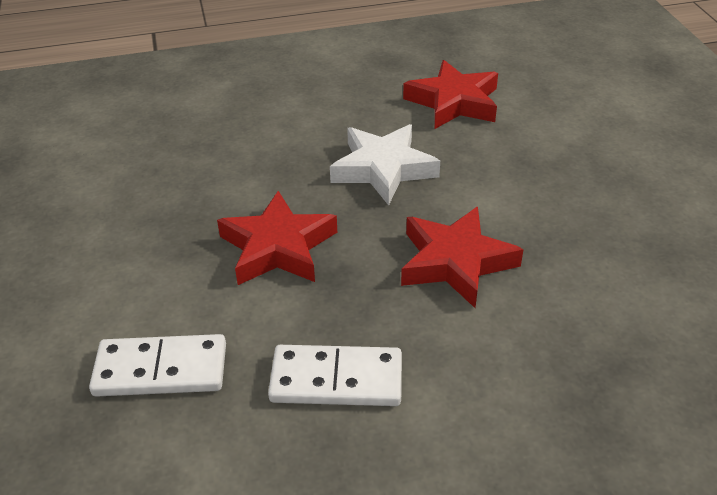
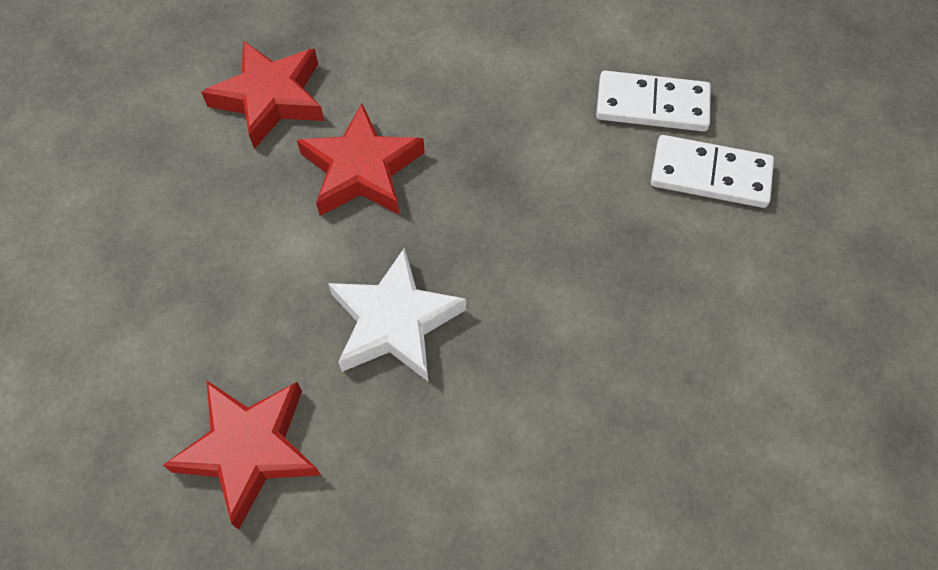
camera: 170 degrees left, 20 degrees up
red star [217,191,337,285] -> red star moved to [201,41,324,149]
white domino [268,345,402,406] -> white domino moved to [651,135,774,208]

